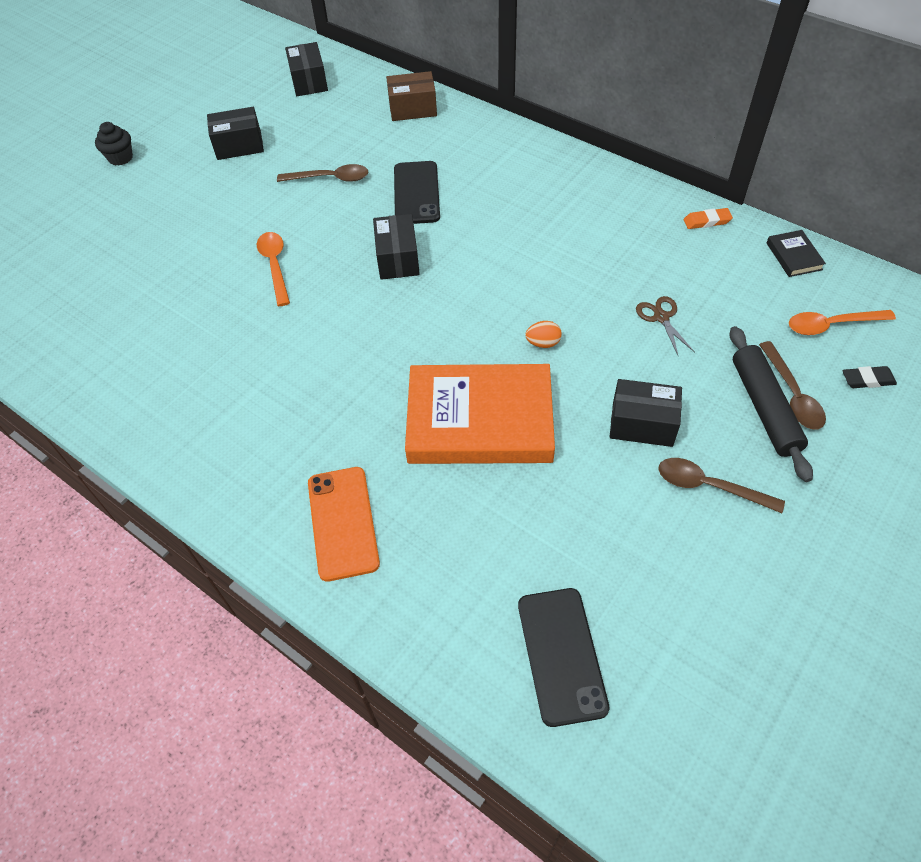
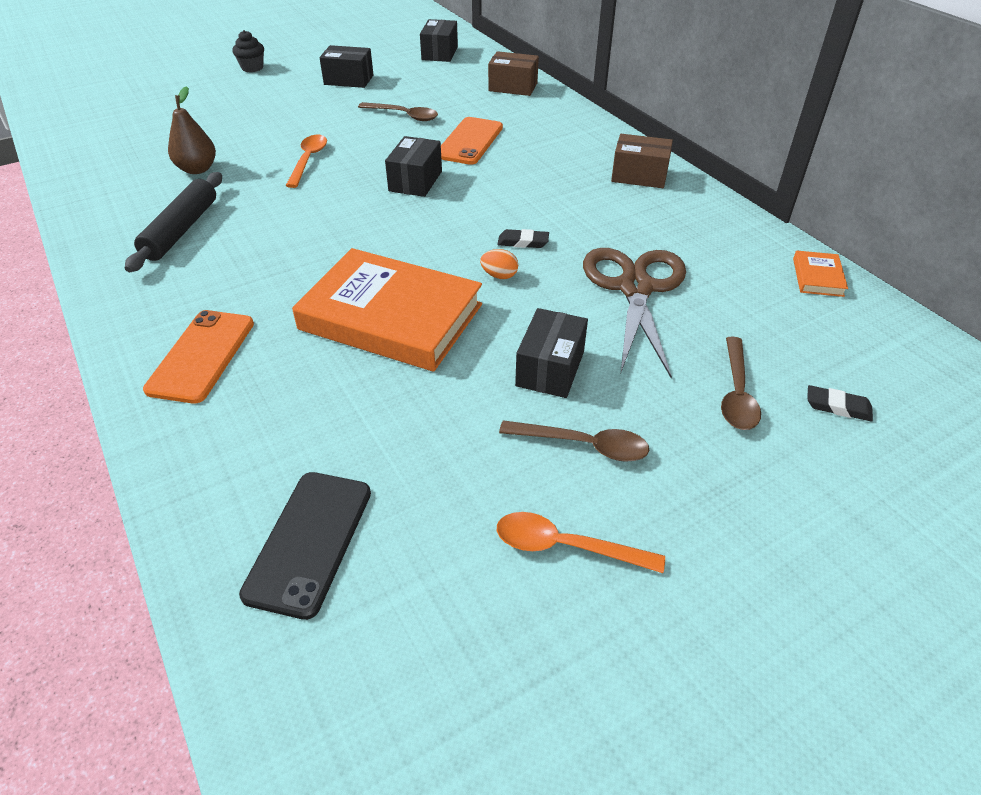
camera: 20 degrees right, 10 degrees down
black phone [394,161,440,224] -> orange phone [441,117,503,165]
black box [610,379,682,447] -> black box turned 75 degrees clockwise [515,308,588,398]
brown scissors [636,296,695,355] -> brown scissors [583,248,686,379], size x2.24
brown spoon [659,458,785,513] -> brown spoon turned 150 degrees clockwise [499,420,650,462]
orange eraser [684,208,733,229] -> none
black rolling pin [730,326,813,482] -> black rolling pin moved to [125,172,222,272]
black book [767,230,826,277] -> orange book [793,251,848,297]
orange spoon [789,310,896,335] -> orange spoon moved to [497,512,665,573]
none -> brown pear [168,86,216,174]
none -> black eraser [497,229,549,248]
none -> brown box [611,134,673,188]

